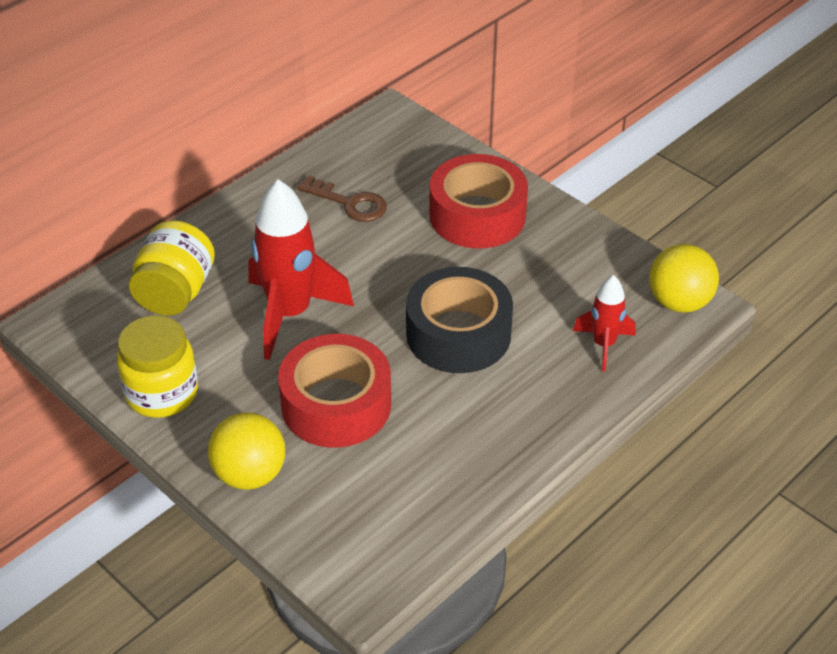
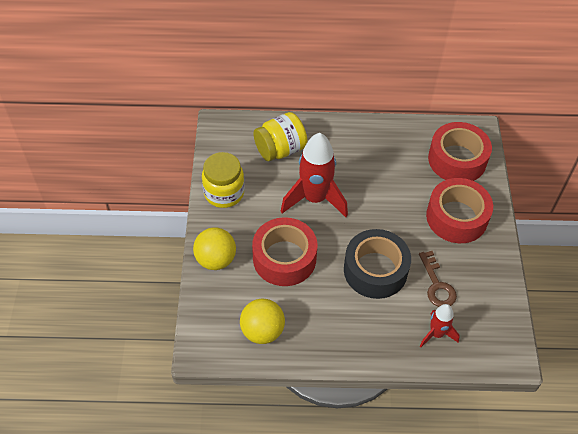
camera: 45 degrees right, 10 degrees up
brown key [297,175,387,222] -> brown key moved to [419,251,457,307]
yellow ball [649,244,719,313] -> yellow ball moved to [240,299,285,344]
none -> red tape [428,122,492,181]

